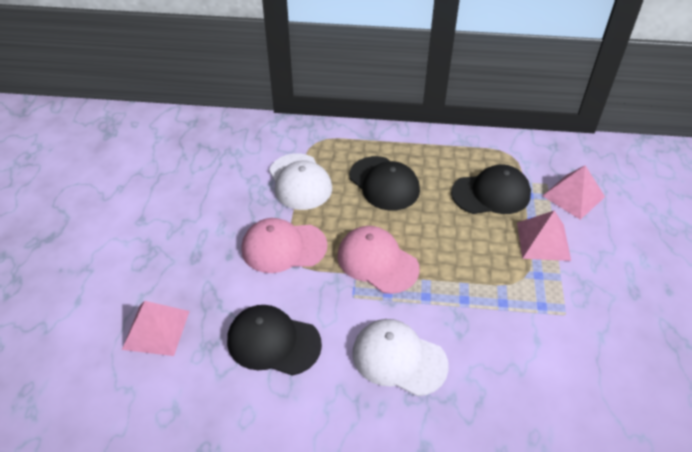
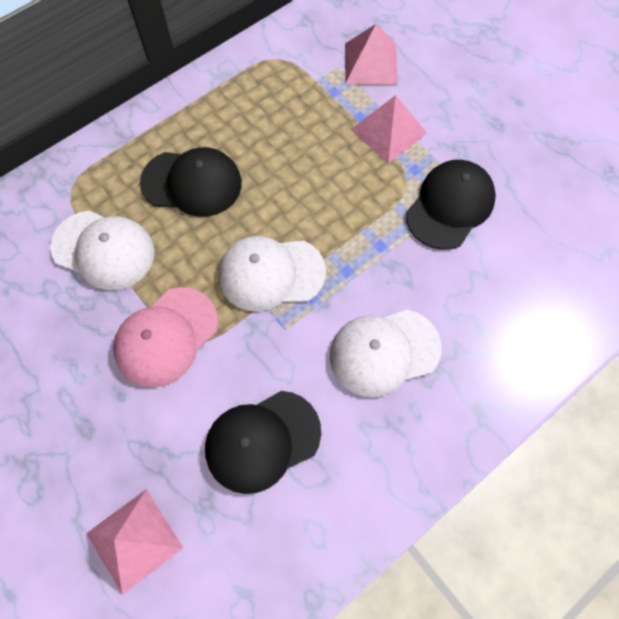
camera: 45 degrees left, 20 degrees up
pink cap [337,226,420,294] -> white cap [218,236,326,311]
black cap [451,164,531,214] -> black cap moved to [406,160,496,250]

